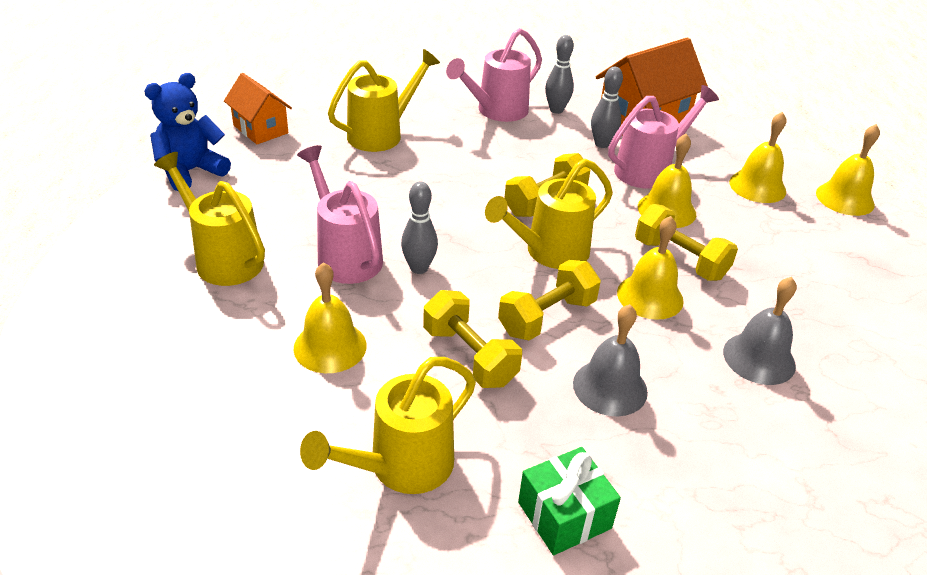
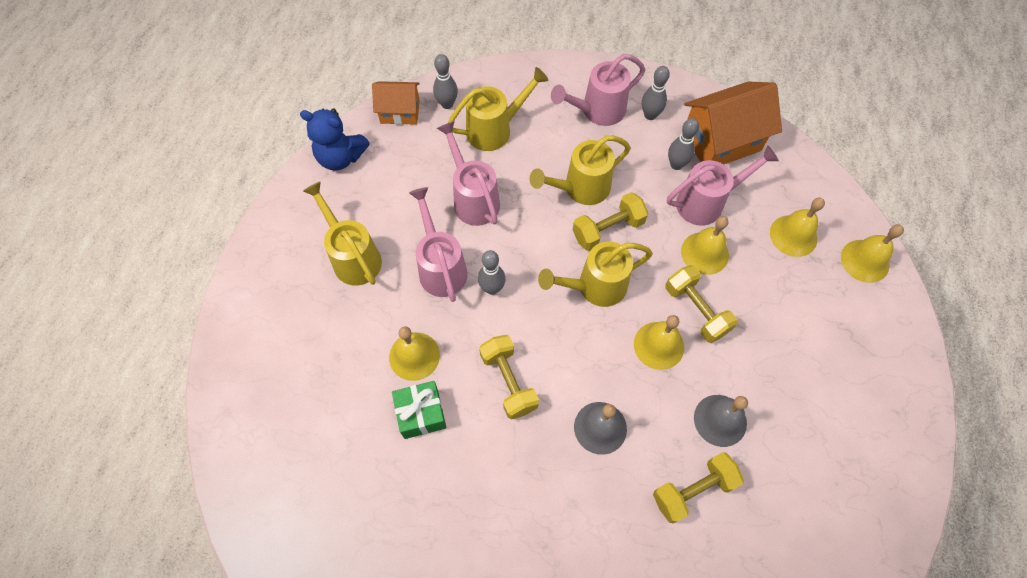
camera: 15 degrees right, 25 degrees up
blue teddy bear [144,73,231,191] -> blue teddy bear turned 135 degrees counterclockwise [300,109,370,171]
orange house [224,73,292,145] -> orange house turned 60 degrees counterclockwise [372,81,420,125]
yellow watering can [300,357,476,494] -> yellow watering can moved to [530,135,631,205]
yellow dumbbell [498,260,601,341] -> yellow dumbbell moved to [653,452,744,523]
green gift [518,447,621,555] -> green gift moved to [392,381,446,439]
none -> grey bowling pin [433,54,458,109]
none -> pink watering can [437,121,500,226]

